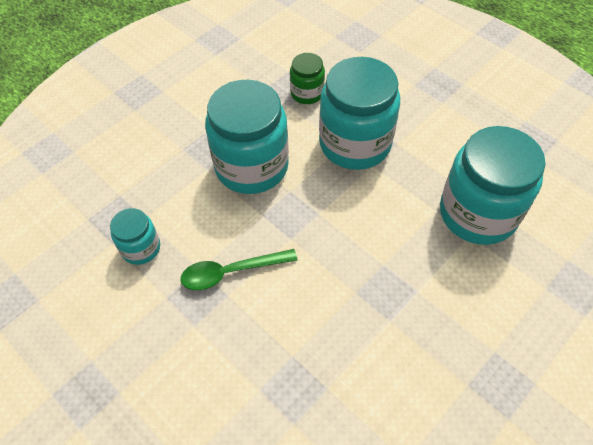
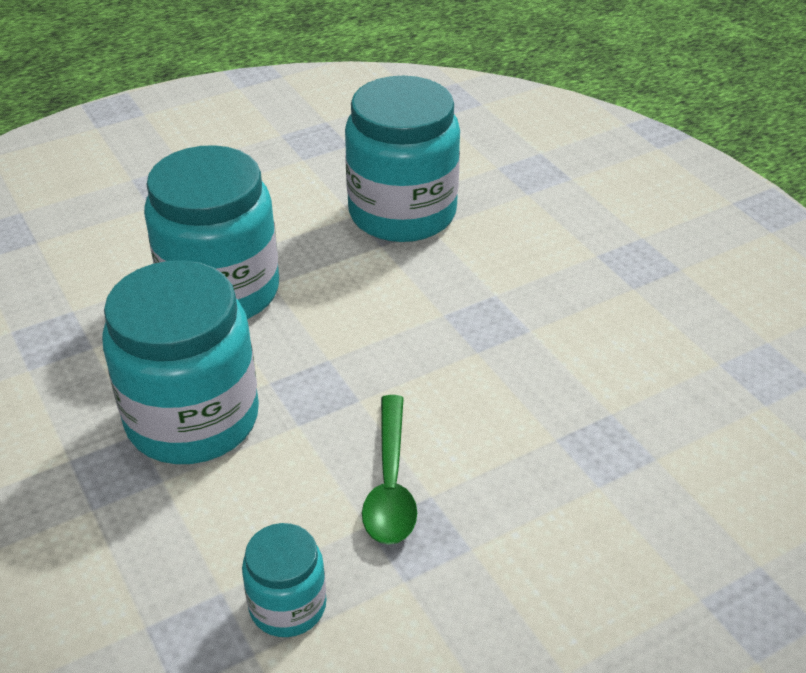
camera: 75 degrees left, 15 degrees down
green jar [290,53,325,104] -> none

